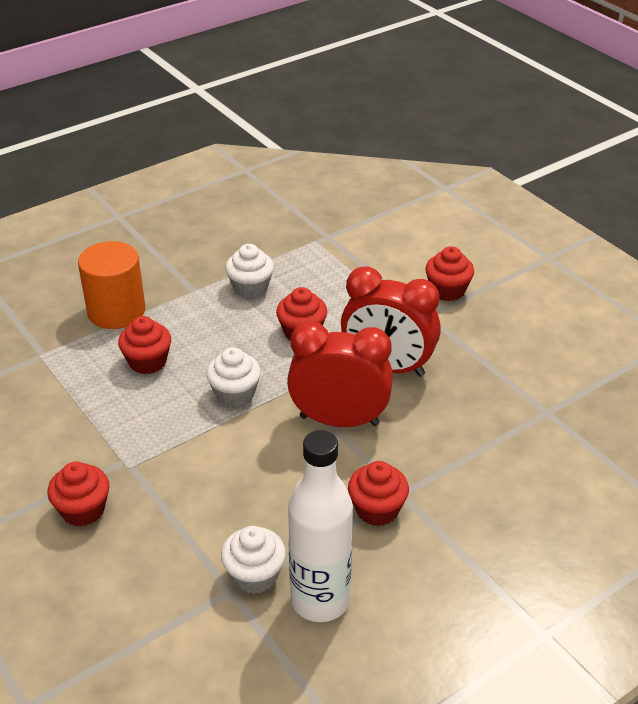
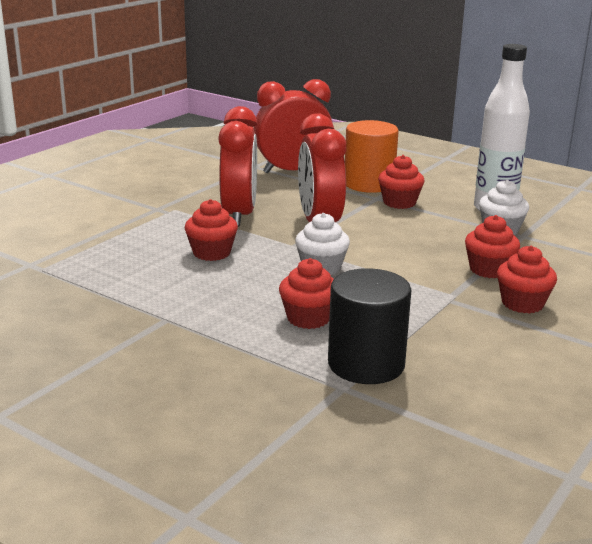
camera: 110 degrees left, 15 degrees down
orange cylinder [78,241,145,329] -> orange cylinder moved to [345,120,399,193]
white cupcake [225,244,274,298] -> none
red cupcake [425,246,474,301] -> red cupcake moved to [465,215,520,278]
none -> red clock [254,79,332,174]
none -> black cylinder [328,268,411,384]

